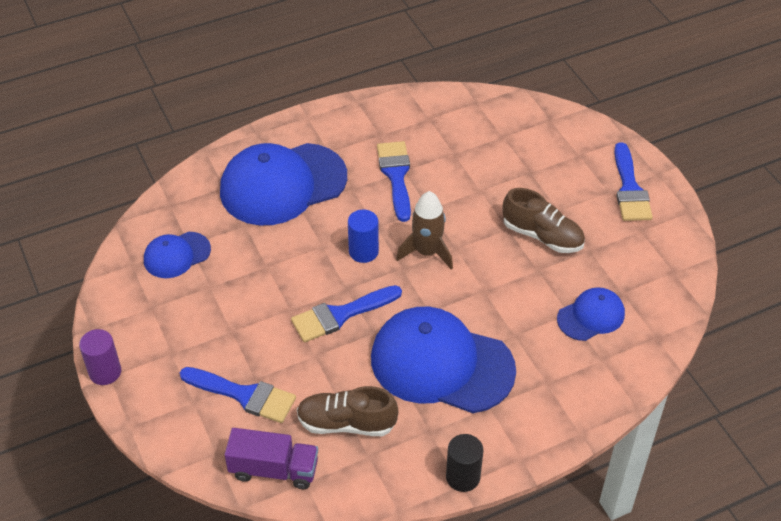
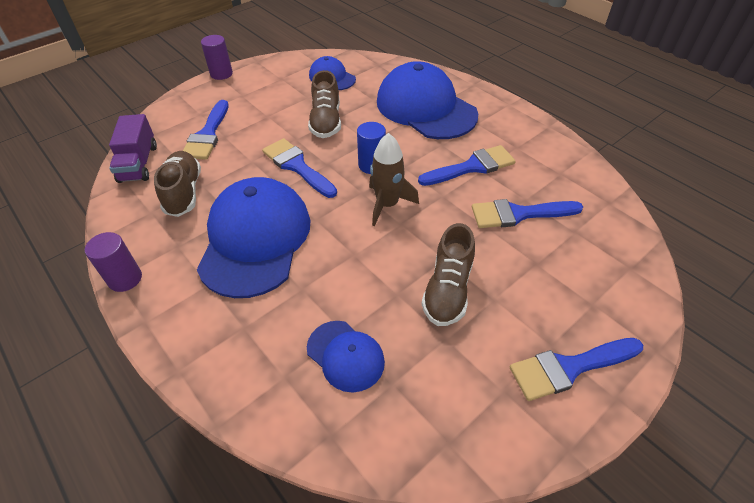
camera: 75 degrees right, 0 degrees up
black cylinder [446,434,483,492] -> purple cylinder [85,232,142,292]
none -> brown shoe [308,70,341,138]
none -> blue brush [472,199,583,228]

